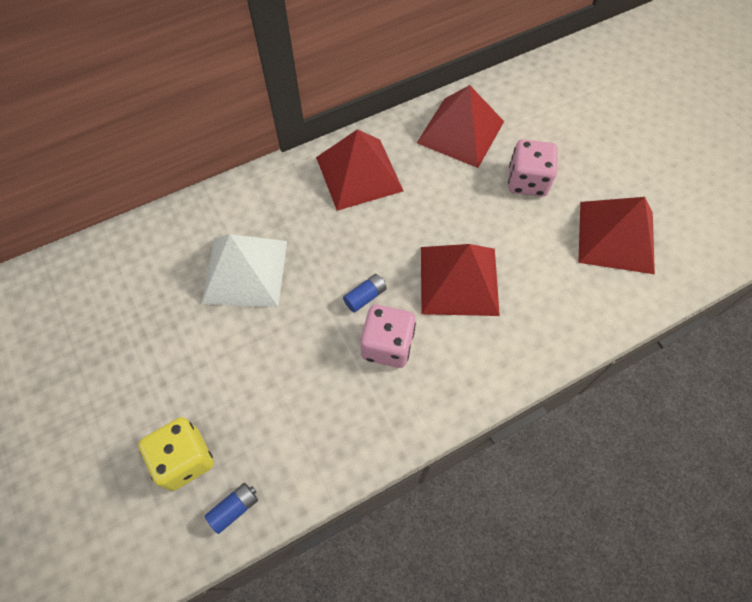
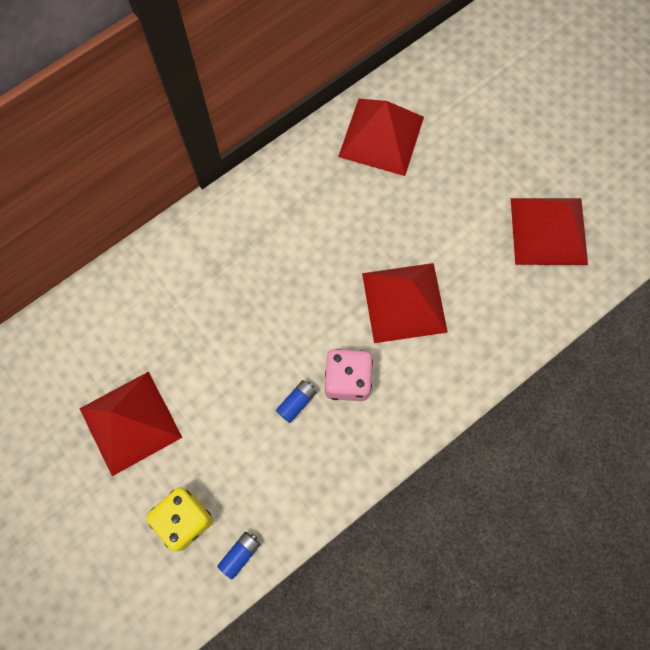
camera: 10 degrees left, 10 degrees up
white pyramid [201,234,287,307] -> none
red pyramid [316,129,403,211] -> red pyramid moved to [79,371,182,476]
blue battery [343,274,387,313] -> blue battery moved to [276,380,317,423]
pink dice [508,139,558,197] -> none

